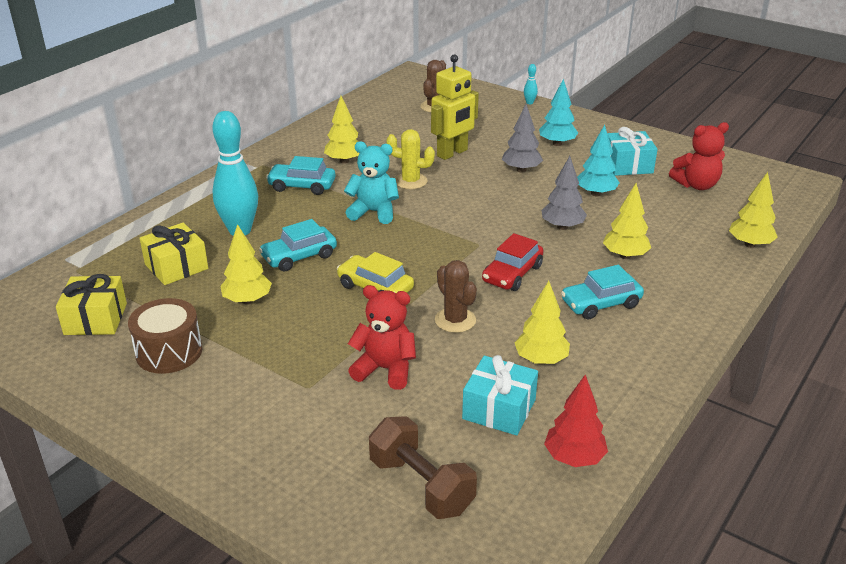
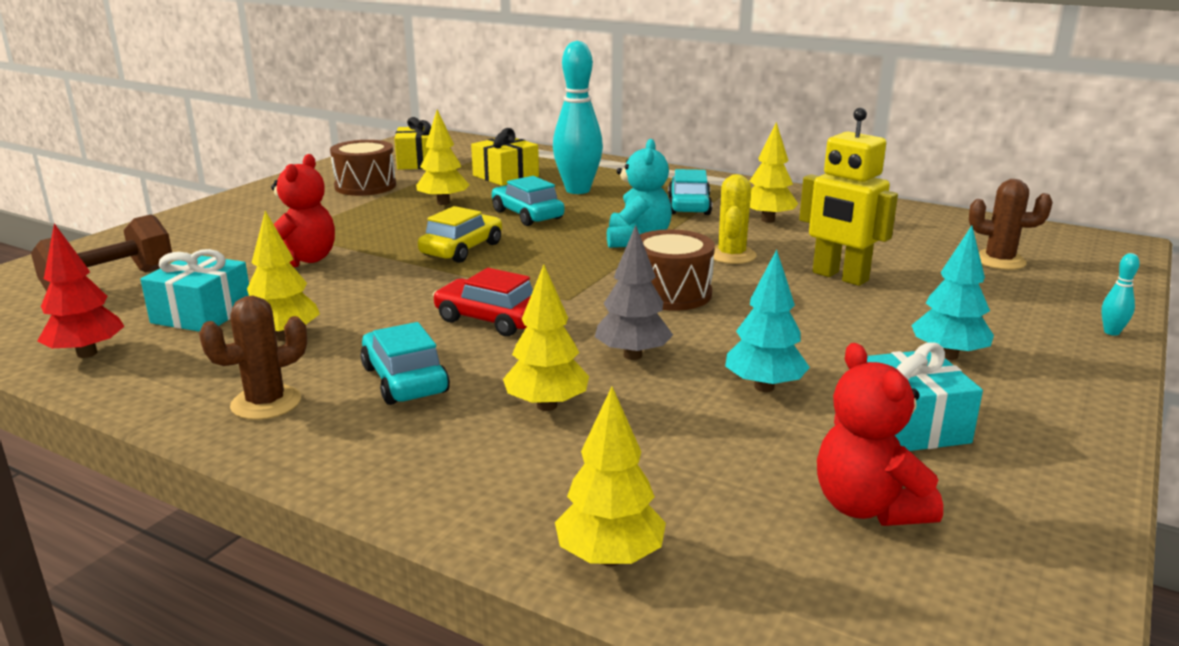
camera: 85 degrees right, 10 degrees down
brown cactus [435,260,477,333] -> brown cactus moved to [199,296,307,420]
grey tree [502,104,543,173] -> none
none -> brown drum [640,229,715,311]

